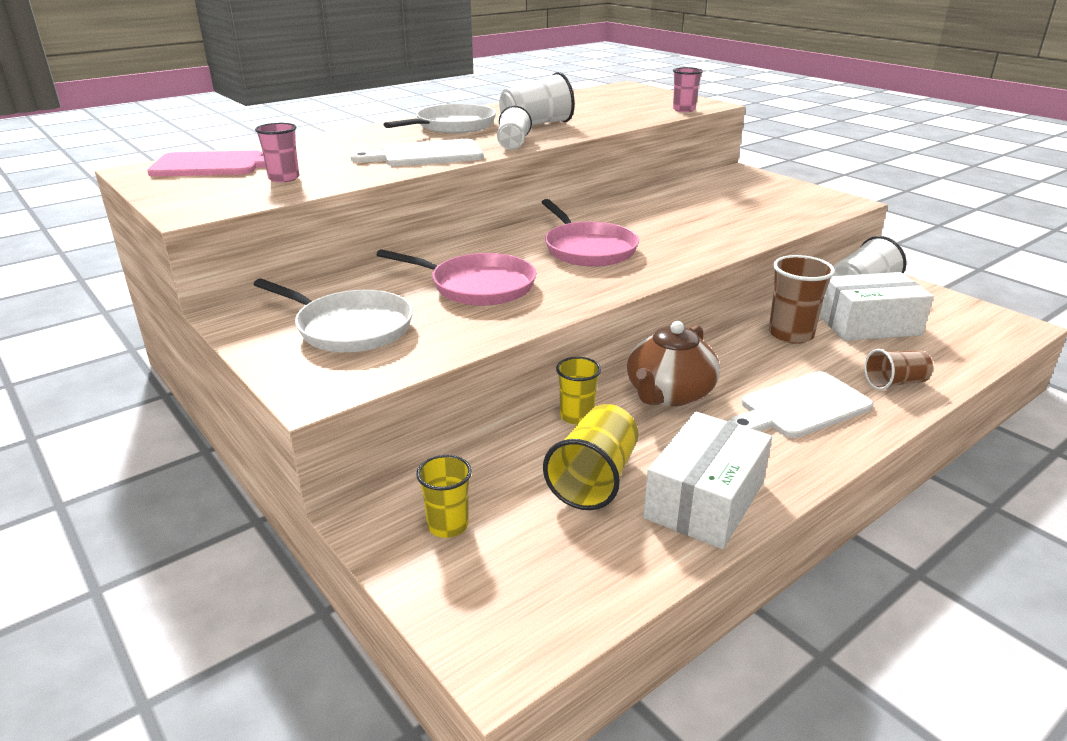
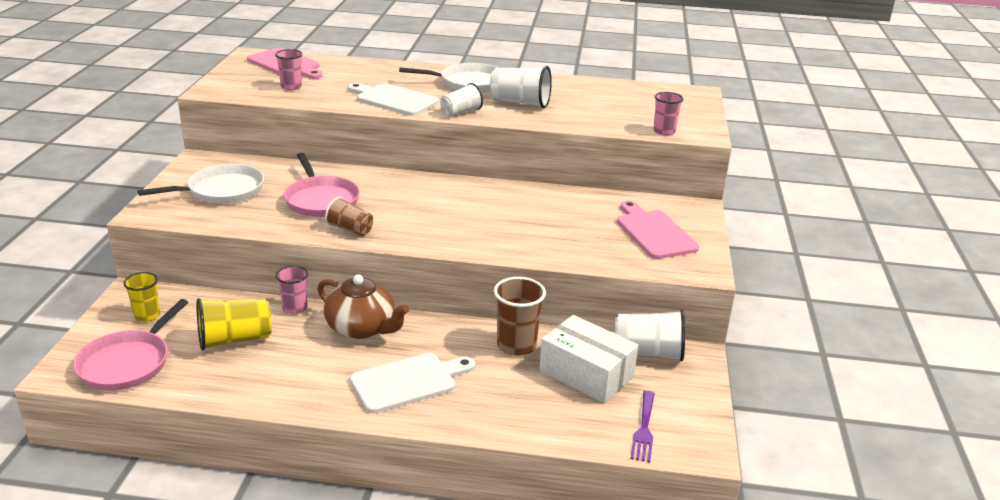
camera: 45 degrees right, 0 degrees up
white pan [253,279,413,352] -> white pan turned 105 degrees counterclockwise [138,164,264,204]
pink pan [541,199,639,267] -> pink pan moved to [73,299,188,391]
yellow cup [556,357,601,425] -> pink cup [276,266,308,314]
brown teapot [627,321,720,406] -> brown teapot turned 135 degrees counterclockwise [317,275,410,339]
white box [643,411,772,549] -> none
white cutting board [729,371,874,438] -> white cutting board turned 135 degrees clockwise [350,353,475,413]
brown cup [864,349,933,390] -> brown cup moved to [325,197,373,236]
none -> pink cutting board [617,200,699,259]
none -> purple fork [630,391,655,462]

